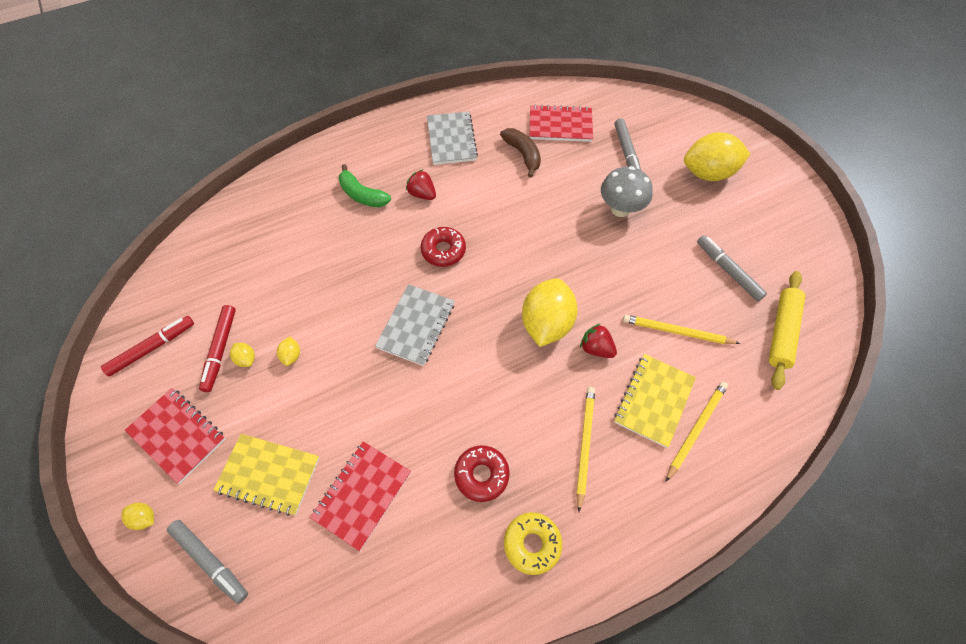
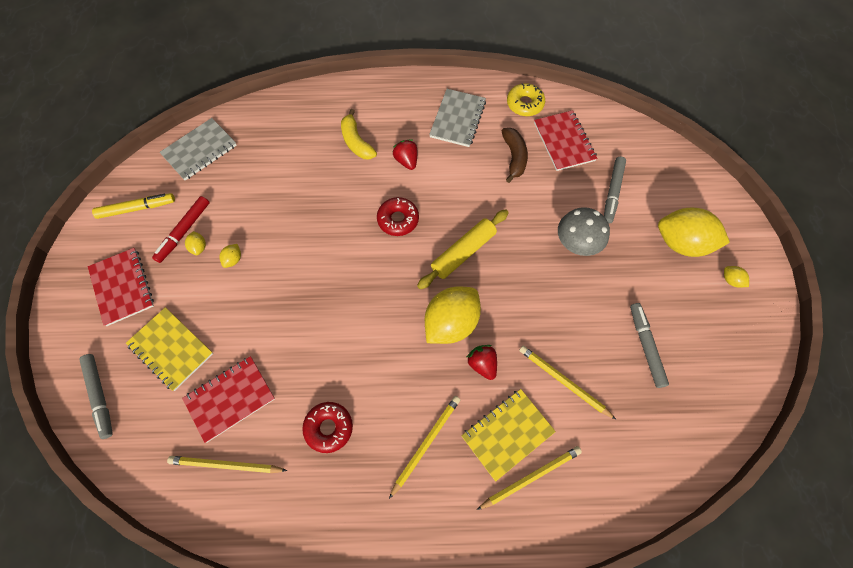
camera: 25 degrees right, 5 degrees up
red marker [101,316,194,376] -> yellow marker [92,193,175,219]
yellow lemon [121,503,154,530] -> yellow lemon moved to [724,266,749,287]
green banana [339,164,391,207] -> yellow banana [341,109,377,160]
grey notebook [375,284,454,366] -> grey notebook moved to [160,118,237,180]
yellow donut [504,512,562,575] -> yellow donut moved to [507,83,545,116]
red notebook [530,104,593,142] -> red notebook turned 45 degrees clockwise [534,110,597,171]
yellow rolling pin [769,271,805,390] -> yellow rolling pin moved to [417,209,509,289]
none -> yellow pencil [167,456,287,473]

